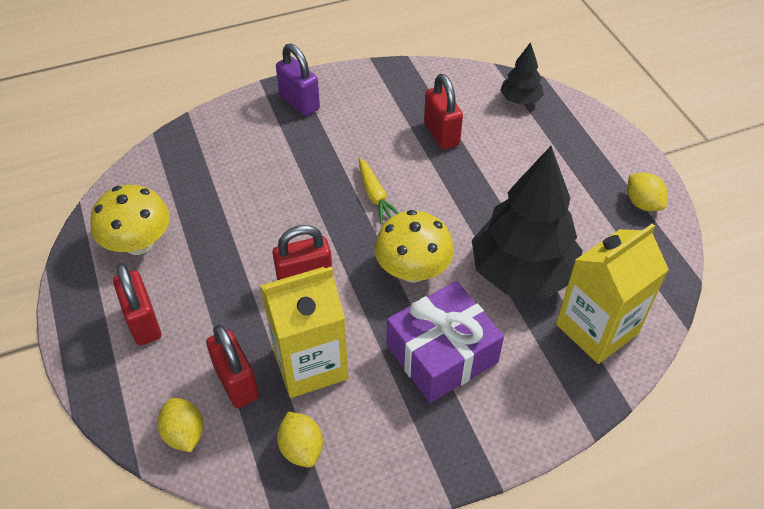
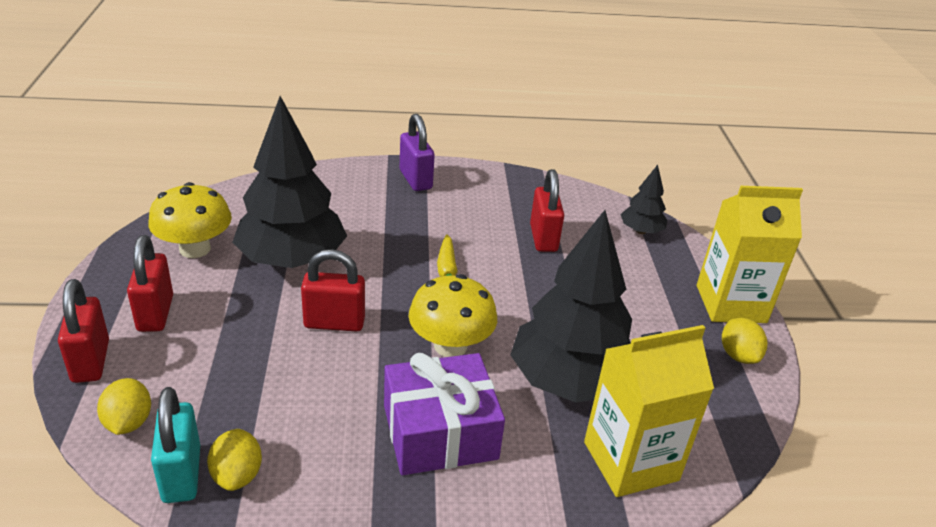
camera: 15 degrees right, 15 degrees down
red padlock [206,325,259,408] -> red padlock moved to [58,279,109,383]
yellow carton [260,266,348,398] -> yellow carton moved to [697,186,803,323]
none -> turquoise padlock [151,387,200,503]
none -> black tree [232,96,347,268]

